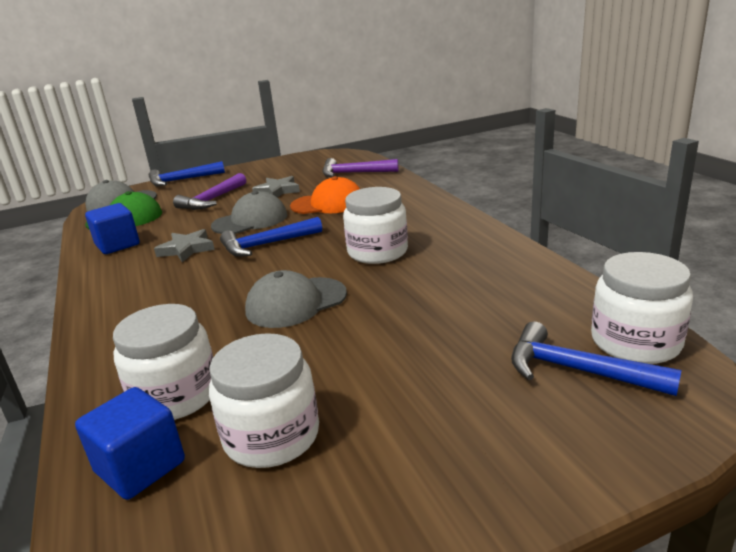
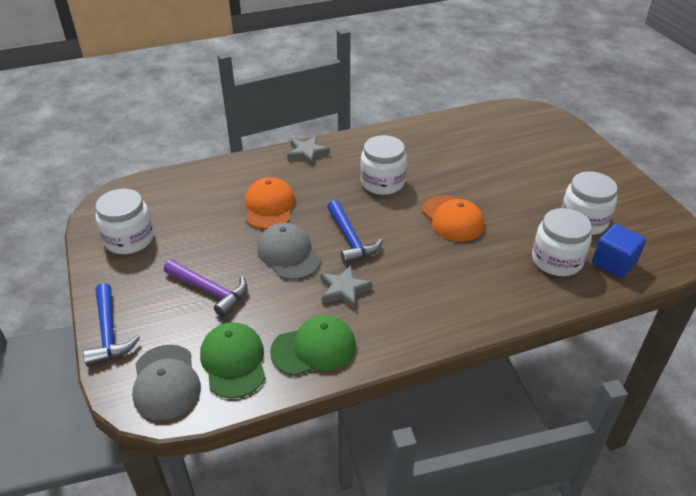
camera: 90 degrees left, 15 degrees up
blue cube [85,203,140,254] -> green cap [270,315,356,376]
grey cap [245,270,347,328] -> orange cap [422,195,484,242]
grey star [252,176,300,198] -> grey star moved to [287,136,330,166]
purple hammer [322,158,398,177] -> none
blue hammer [511,321,682,396] -> none
white jar [591,252,693,364] -> white jar moved to [95,189,154,254]

